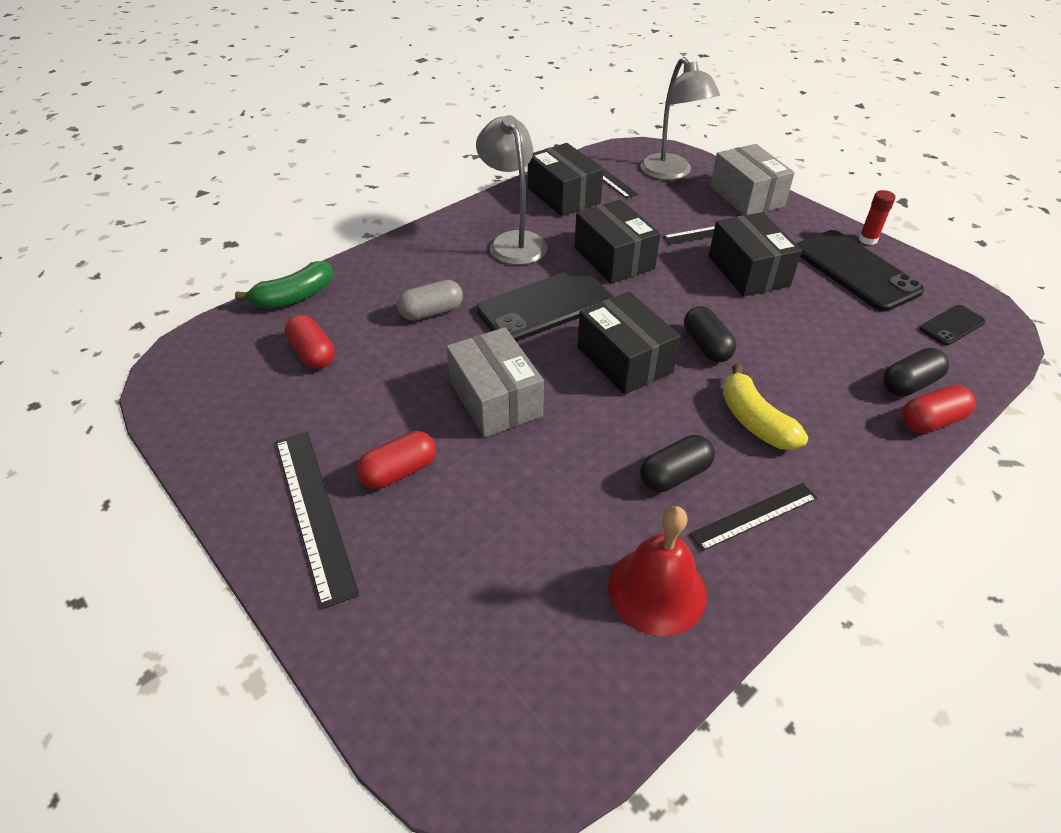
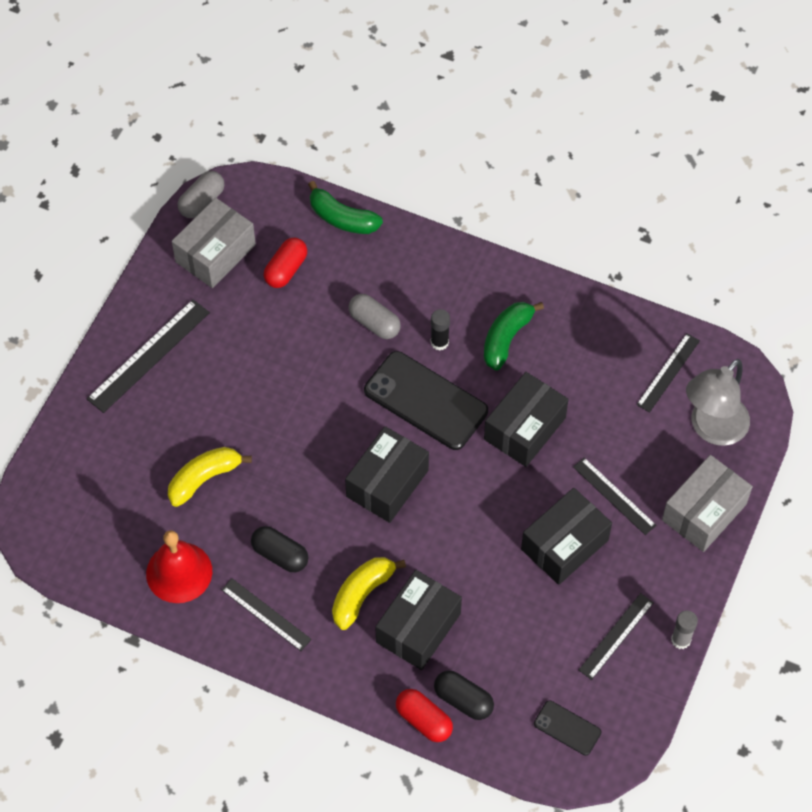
camera: 65 degrees right, 15 degrees up
red capsule [356,431,436,489] -> none
grey box [446,327,544,438] -> grey box moved to [172,198,256,288]
grey lamp [476,115,548,265] -> green banana [484,302,544,370]
black box [528,143,603,216] -> black box moved to [375,570,462,670]
black capsule [684,306,736,362] -> none
black phone [796,230,924,311] -> black ruler [579,593,654,680]
red glue stick [859,190,896,245] -> grey glue stick [671,611,698,649]
none -> yellow banana [168,447,252,507]
none -> grey capsule [178,171,224,218]
none -> black glue stick [431,309,450,351]

